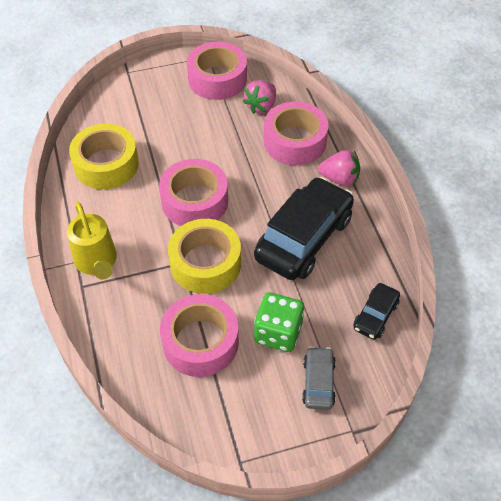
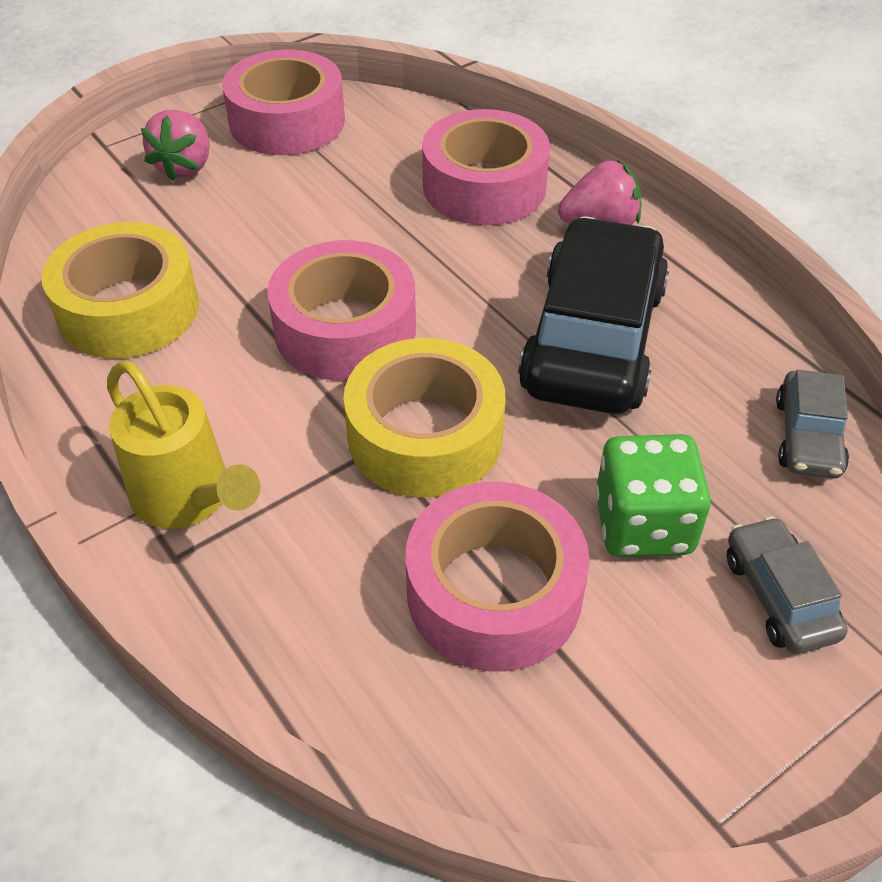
camera: 20 degrees left, 5 degrees down
pink strawberry [242,80,276,114] -> pink strawberry moved to [141,110,210,181]
black car [353,283,400,340] -> grey car [776,370,849,479]

